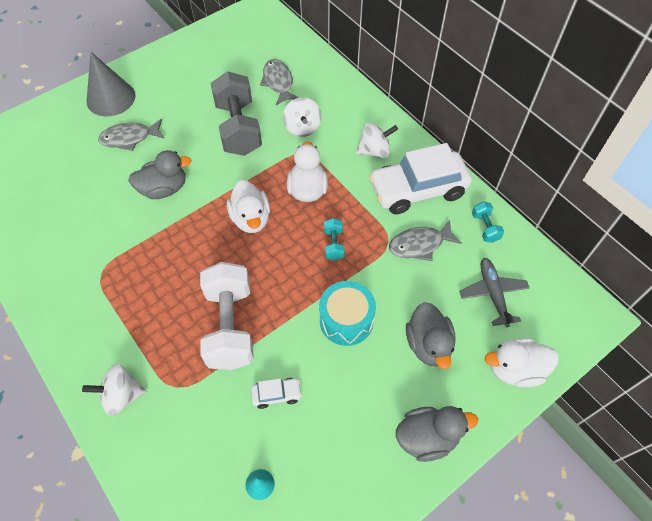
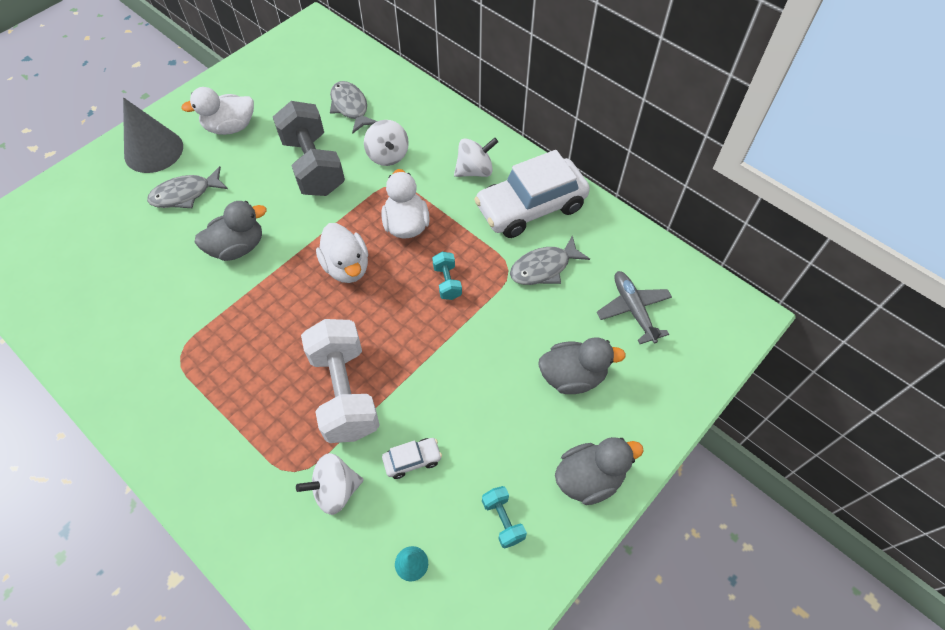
camera: 10 degrees left, 0 degrees up
white spinning top [82,364,146,416] -> white spinning top moved to [296,453,364,515]
turquoise drum [319,281,376,346] -> none
grey duck [406,302,455,369] -> grey duck turned 75 degrees counterclockwise [538,337,626,394]
turquoise dumbbell [472,202,504,243] -> turquoise dumbbell moved to [482,486,527,548]
white duck [485,338,559,387] -> white duck moved to [181,87,254,135]

